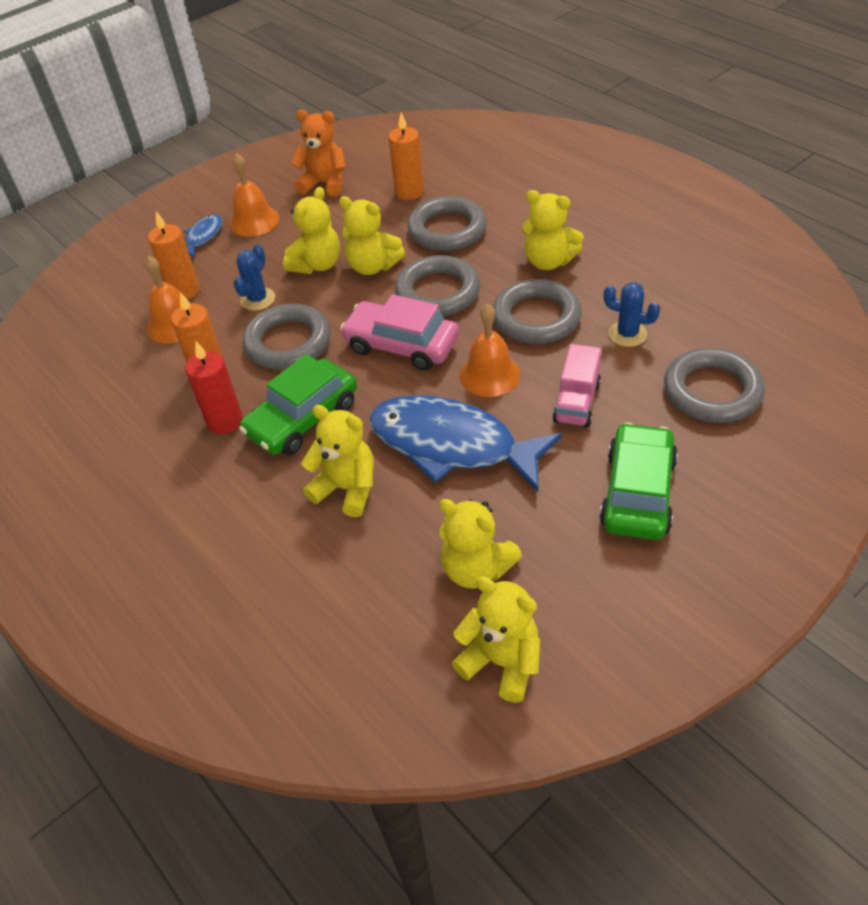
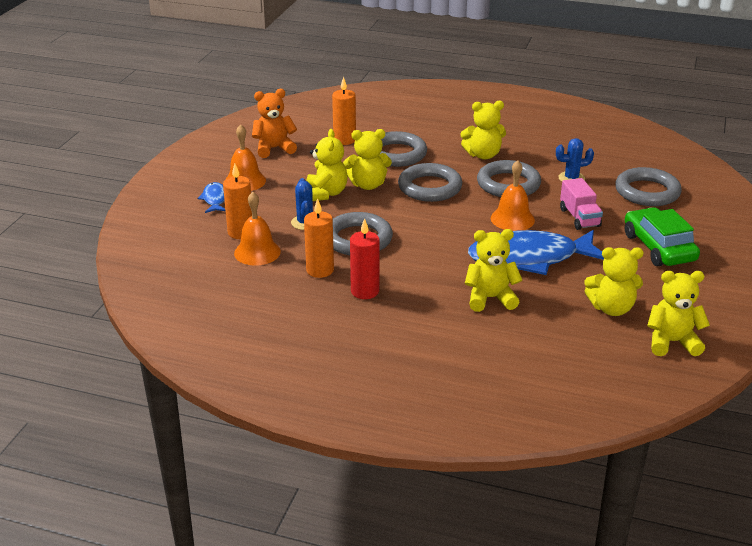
camera: 35 degrees left, 15 degrees down
green car [239,354,357,455] -> none
pink car [340,294,459,371] -> none

